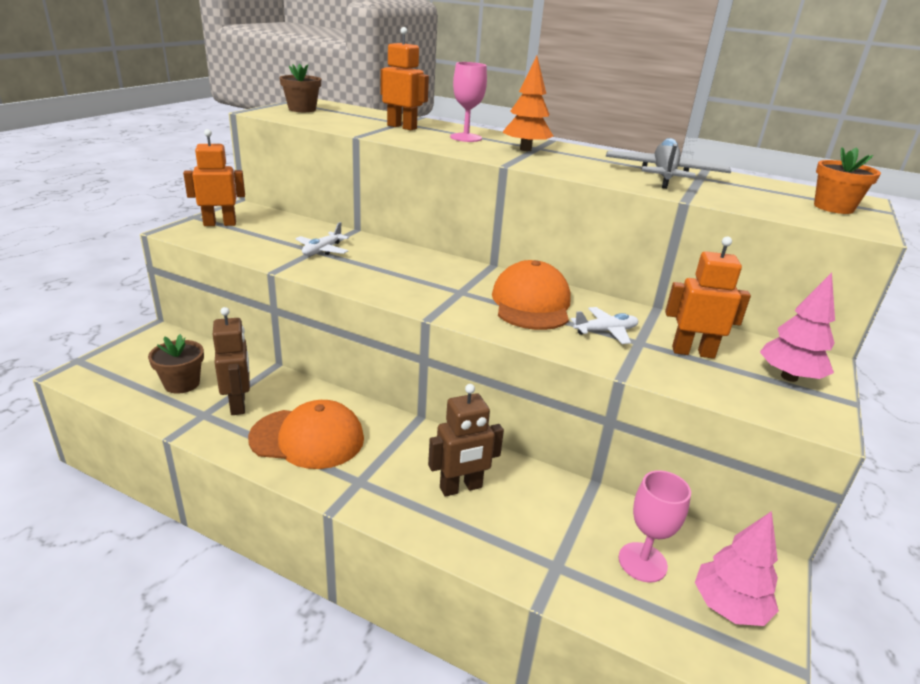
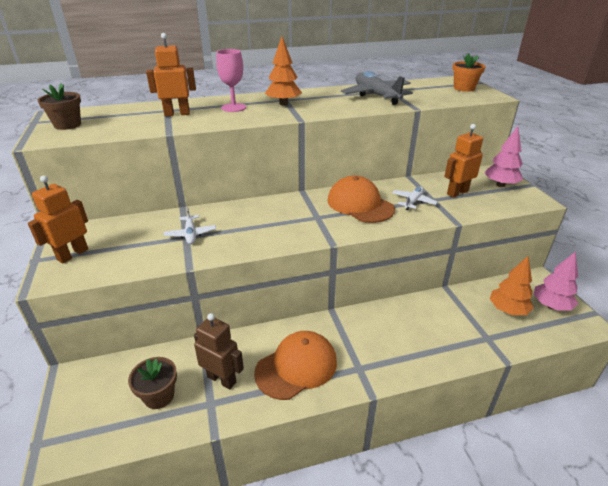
camera: 40 degrees left, 5 degrees up
brown robot [428,384,504,497] -> none
pink goblet [619,470,691,583] -> orange tree [490,256,534,315]

